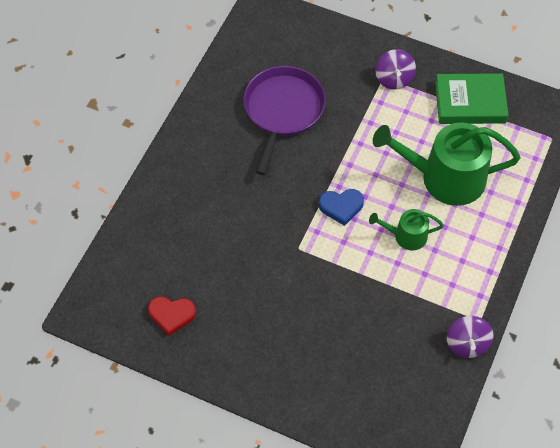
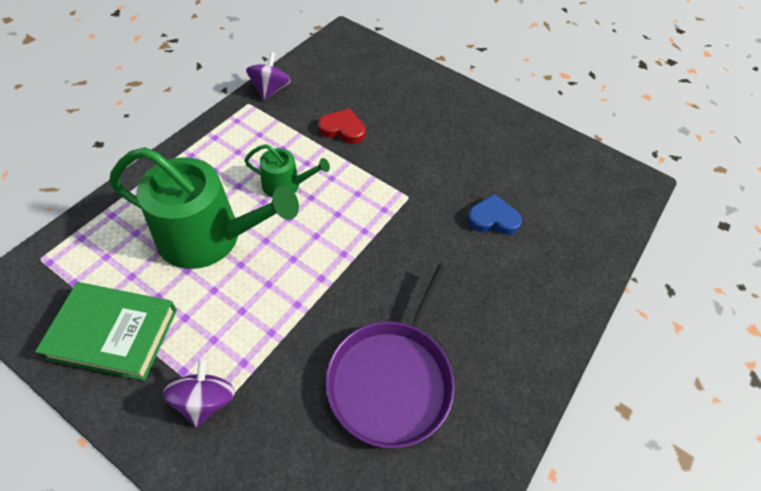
camera: 175 degrees left, 5 degrees down
red heart [148,296,196,336] -> red heart moved to [318,109,366,144]
blue heart [319,189,364,226] -> blue heart moved to [467,194,522,235]

